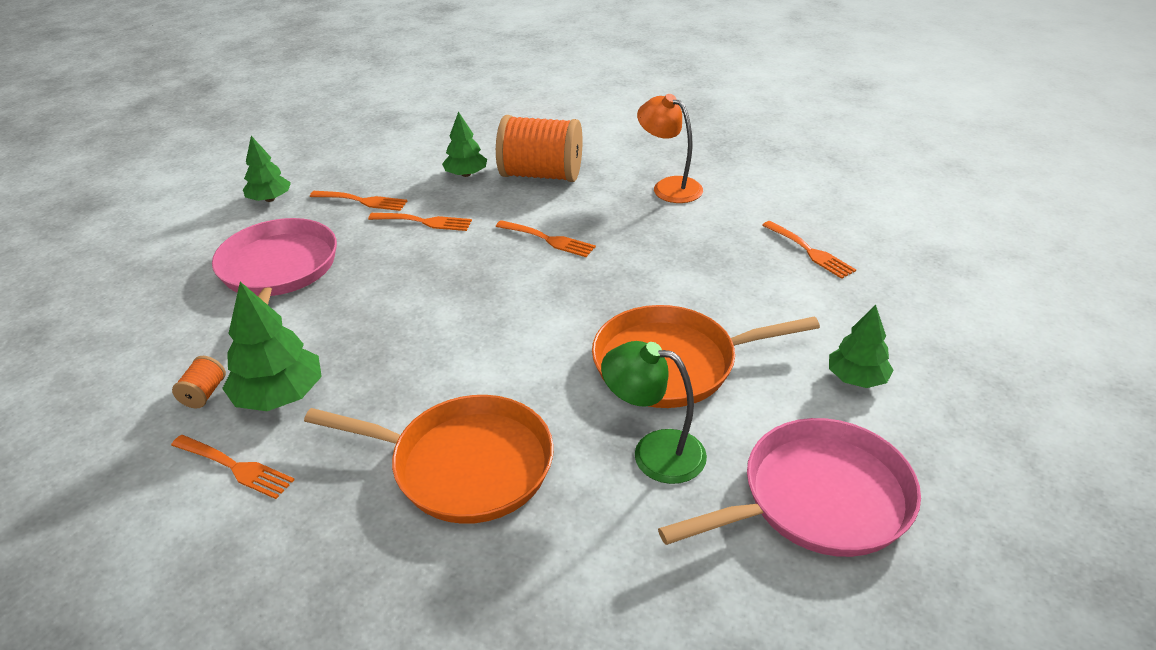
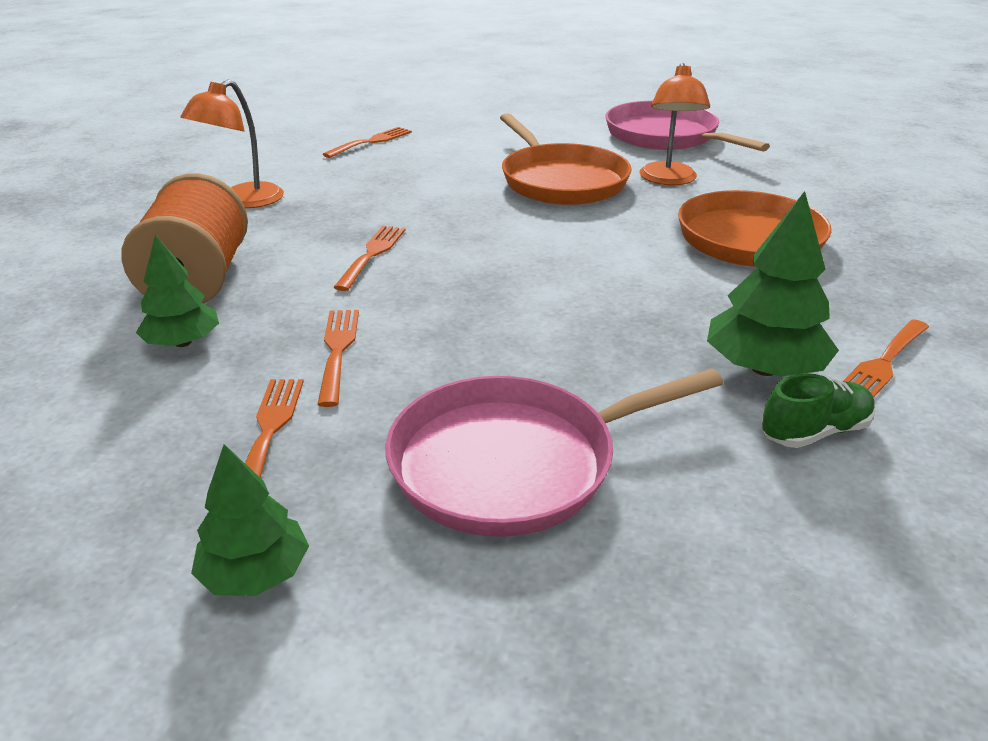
camera: 105 degrees left, 5 degrees down
orange fork [171,435,294,499] -> orange fork turned 150 degrees counterclockwise [842,320,929,398]
orange spool [172,356,226,409] -> green shoe [761,374,875,448]
green lamp [601,341,707,484] -> orange lamp [639,63,710,185]
green tree [829,305,894,388] -> none

